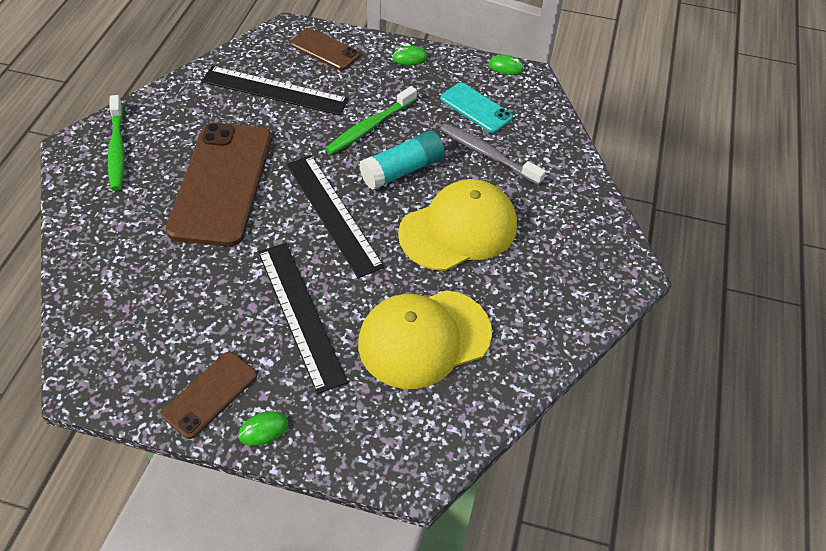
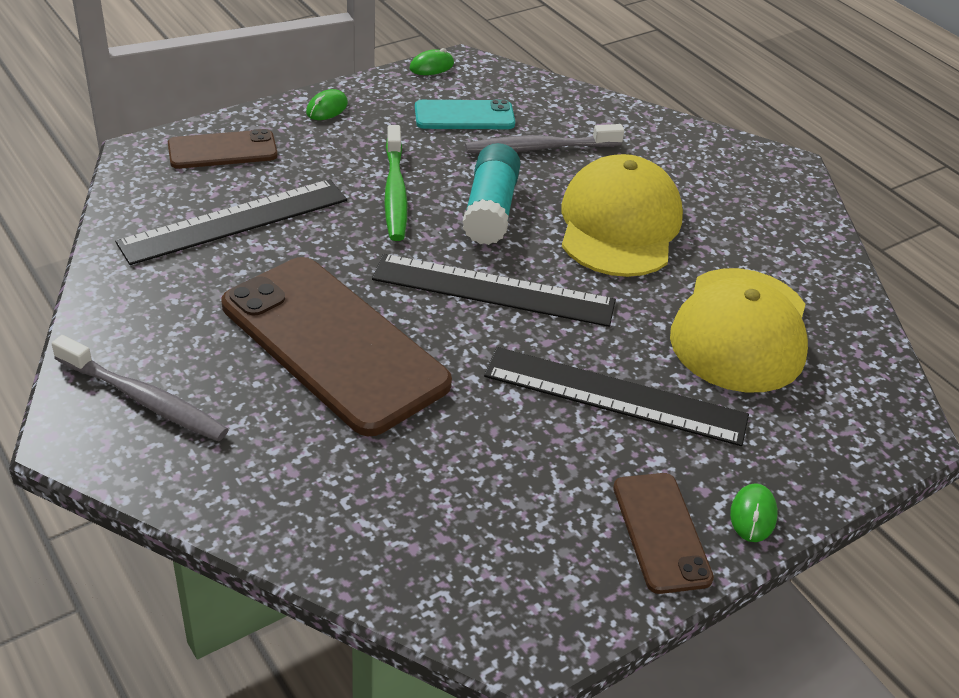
camera: 50 degrees left, 10 degrees down
green toothbrush [108,95,125,191] -> grey toothbrush [52,335,229,441]

